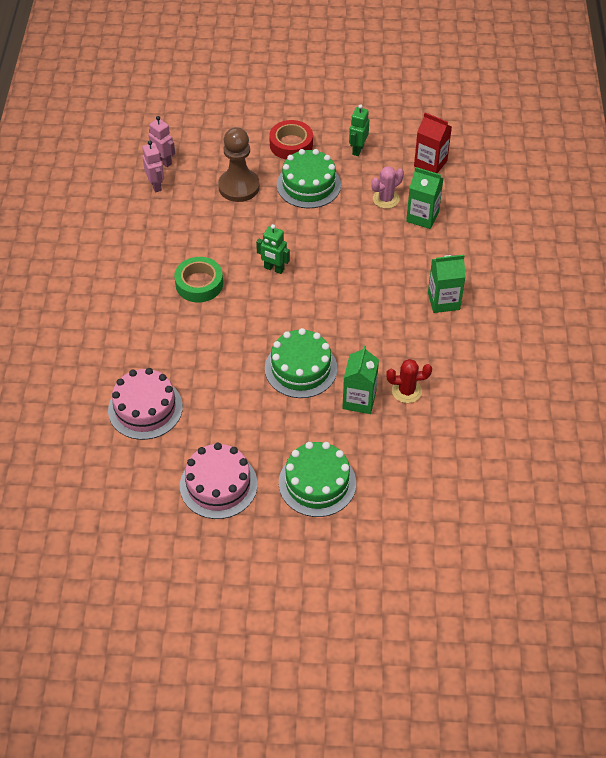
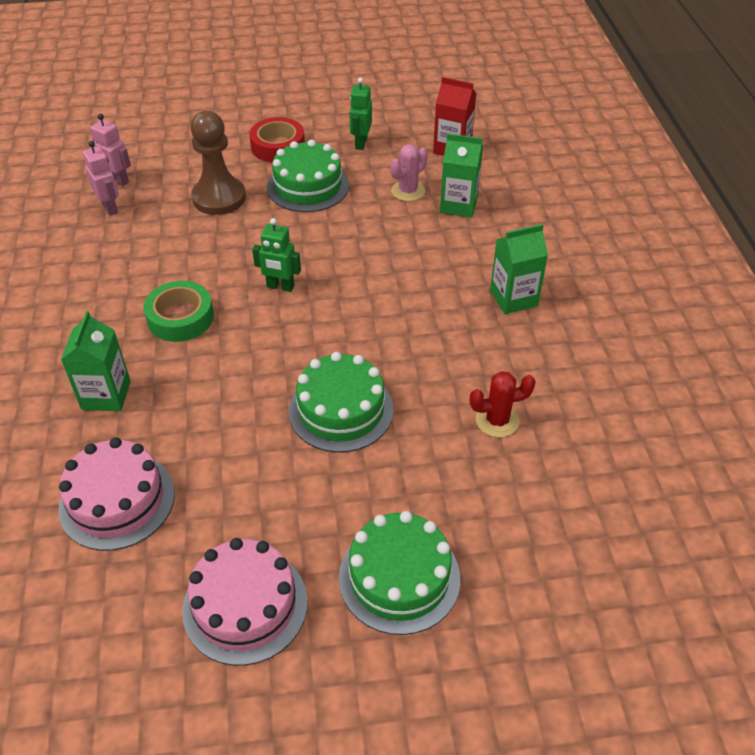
camera: 10 degrees left, 5 degrees down
green carton [342,346,379,414] -> green carton moved to [61,311,131,411]

